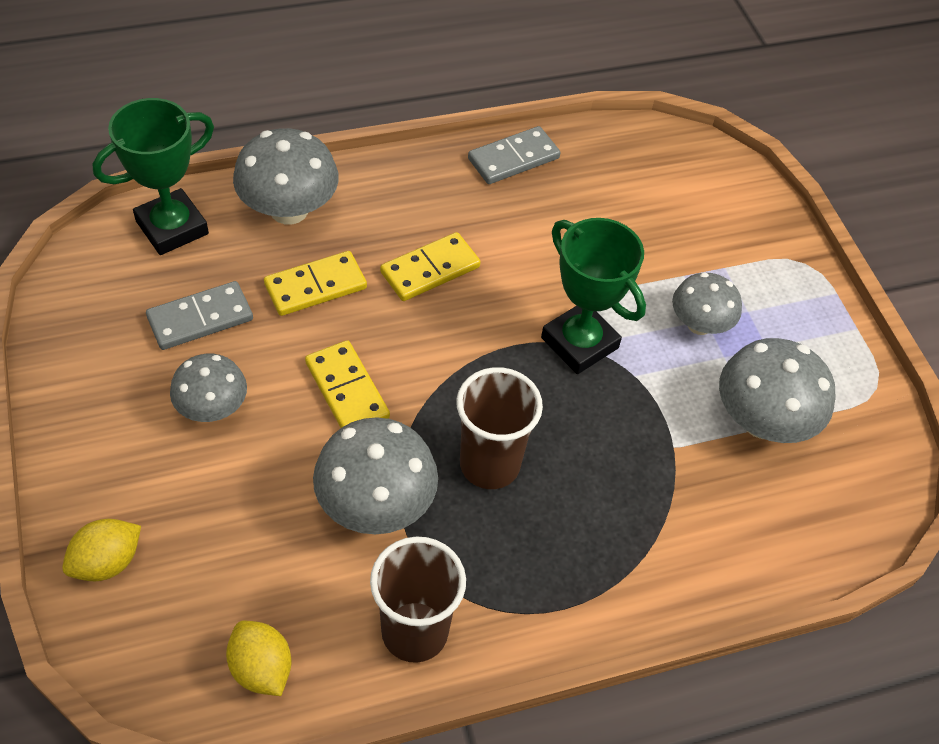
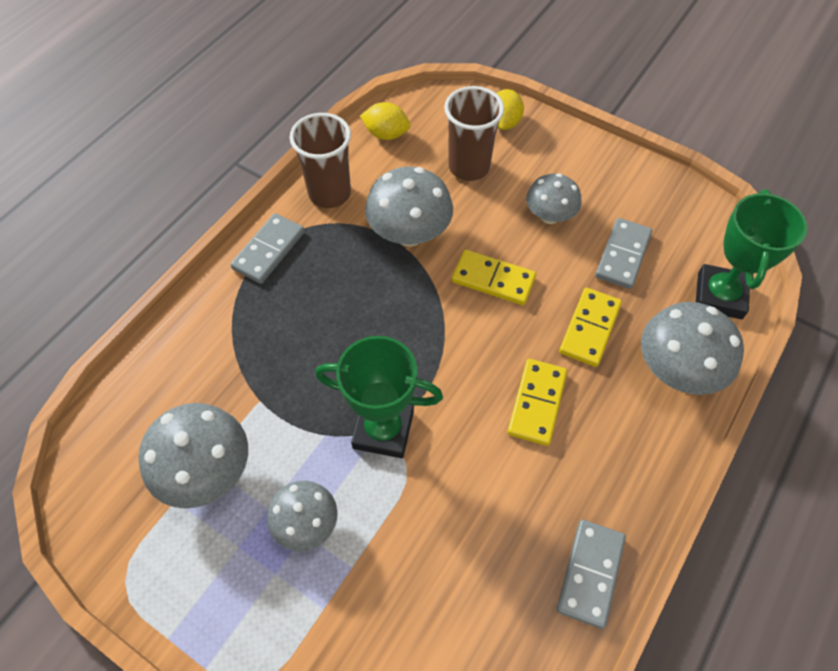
camera: 145 degrees right, 5 degrees up
brown cup [456,367,543,489] -> brown cup moved to [444,86,504,181]
none -> grey domino [230,213,304,284]

